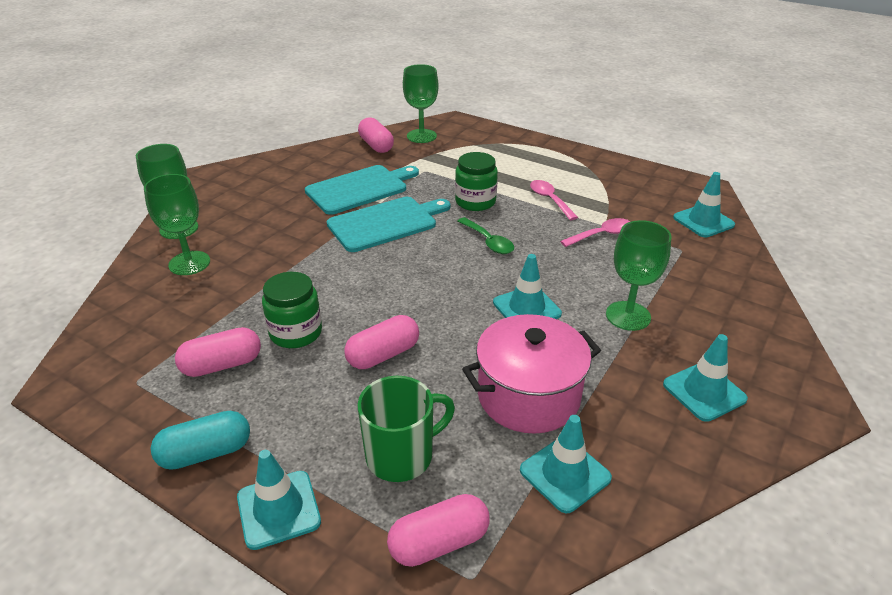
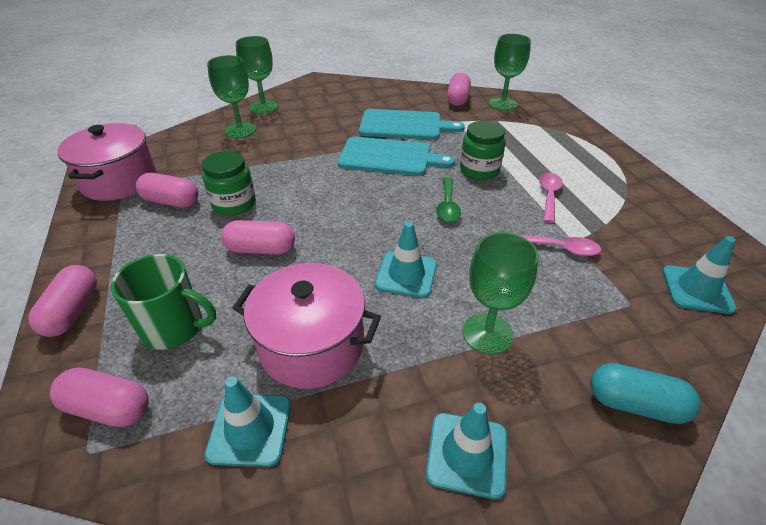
camera: 40 degrees right, 5 degrees up
turquoise capsule [151,411,250,470] -> turquoise capsule moved to [591,363,701,424]
turquoise traffic cone [237,450,321,550] -> pink capsule [28,265,97,337]
none -> pink pot [57,123,156,201]

